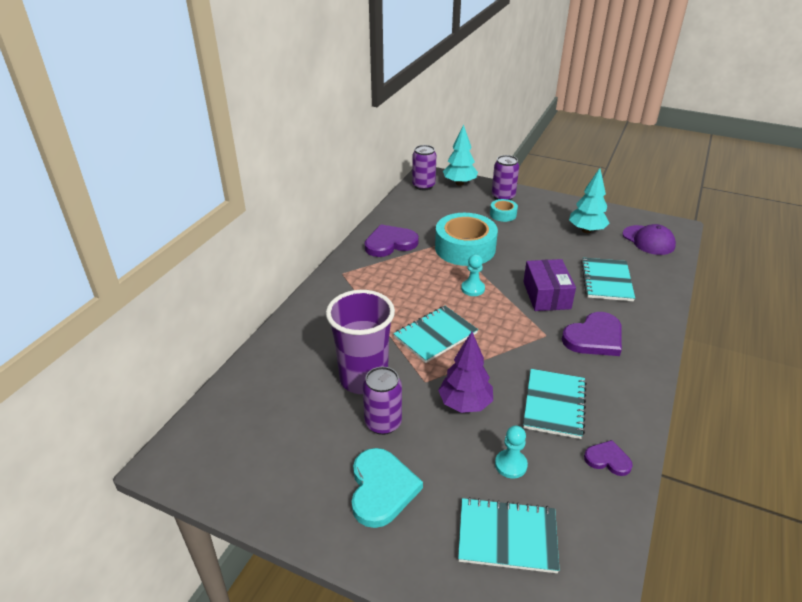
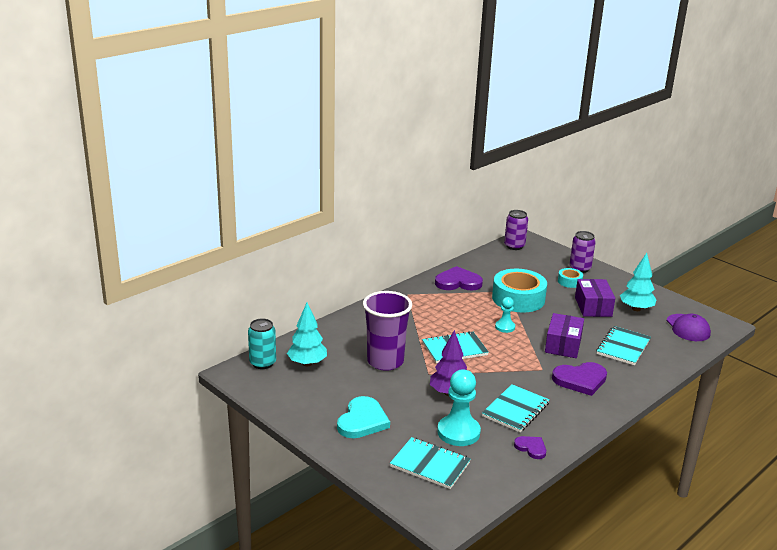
camera: 20 degrees right, 10 degrees down
purple can [363,367,402,435] -> none
turquoise tree [443,124,478,186] -> turquoise tree moved to [287,303,327,366]
turquoise pawn [495,426,528,479] -> turquoise pawn [437,370,481,446], size x1.81
none -> turquoise can [248,318,276,369]
none -> purple box [575,279,615,317]

